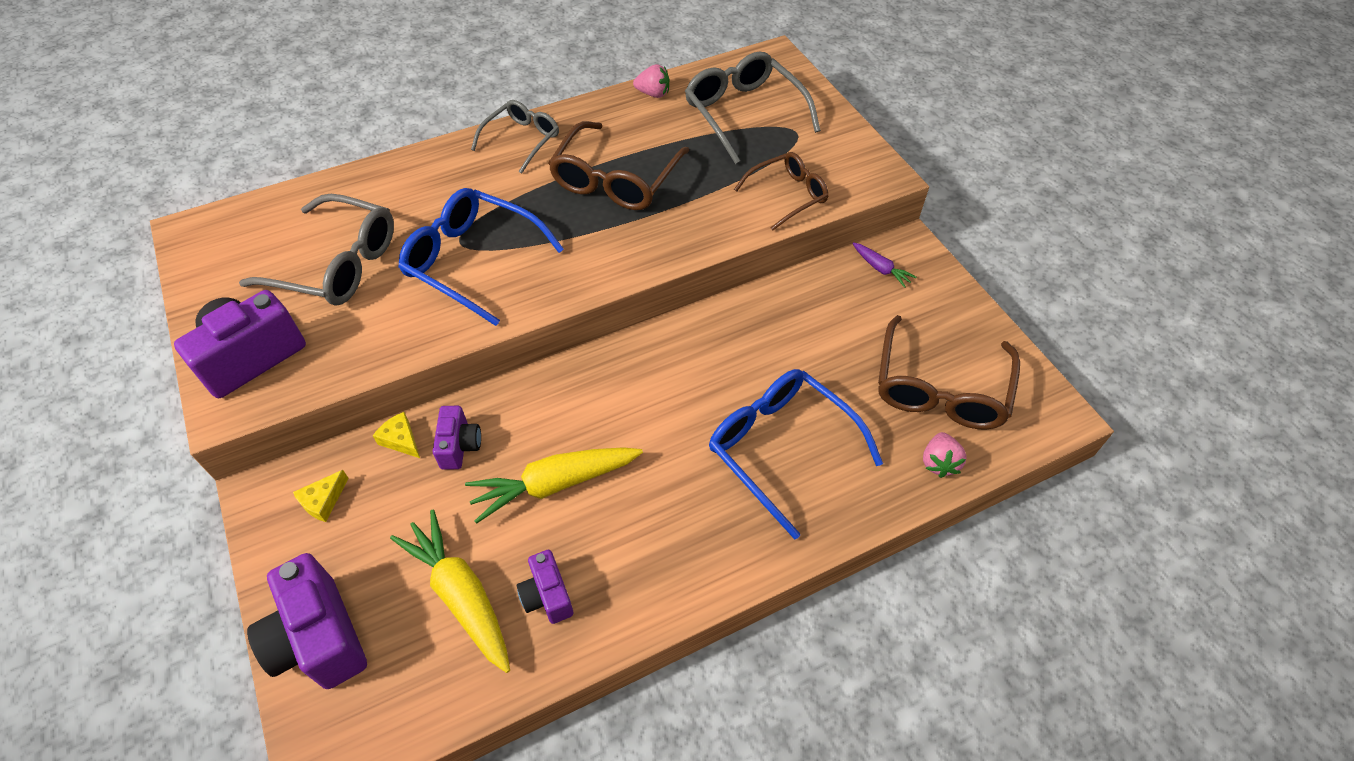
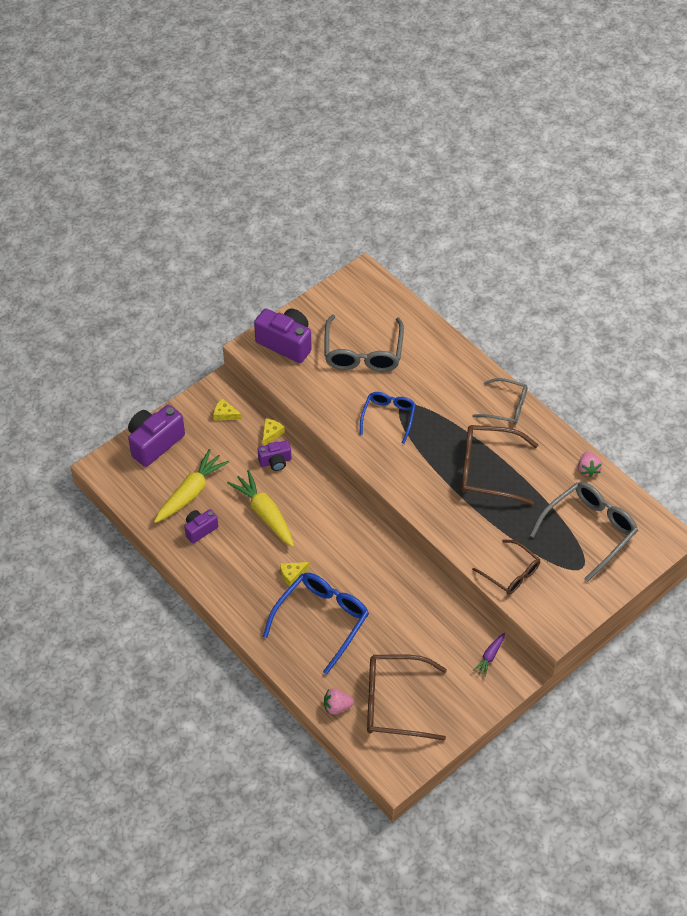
camera: 75 degrees right, 0 degrees up
blue glasses [398,188,564,326] -> blue glasses [360,392,416,444], size x0.63
none -> yellow cheese [280,562,309,586]

